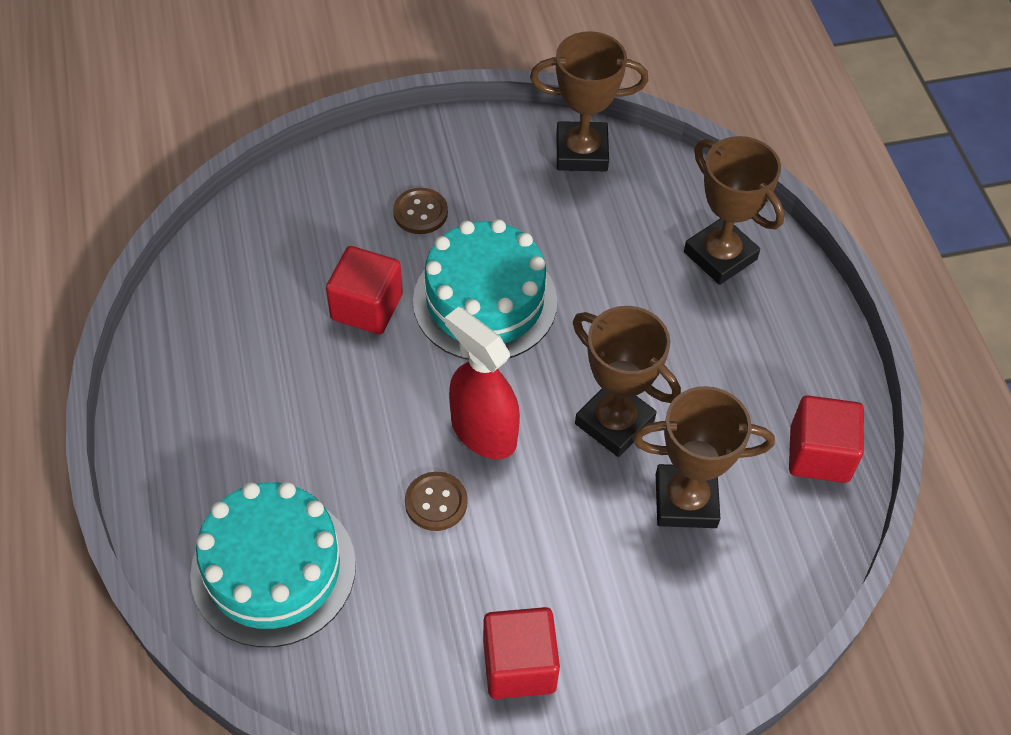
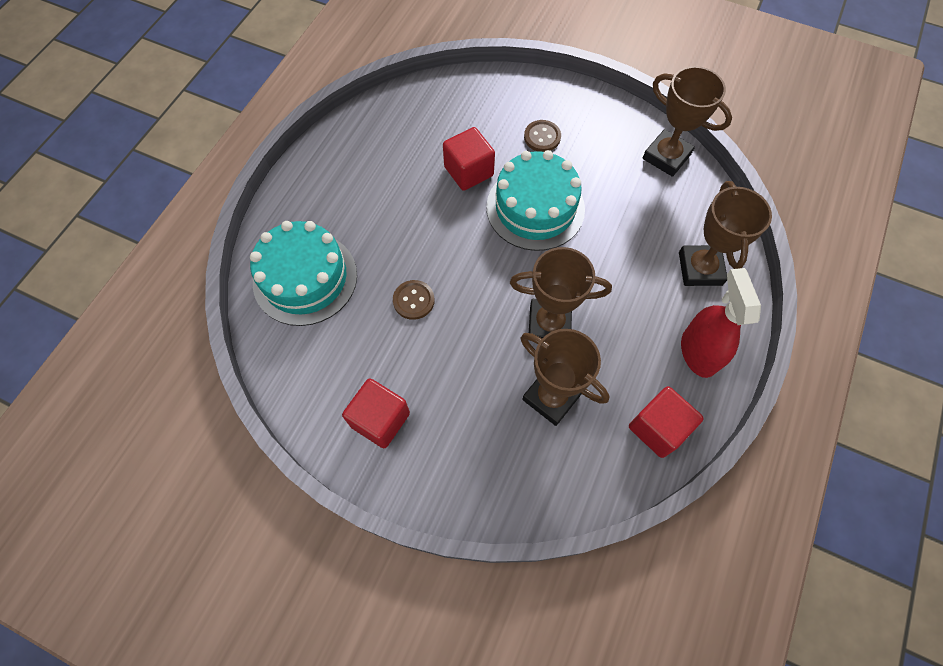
camera: 40 degrees right, 10 degrees up
red spray bottle [445,307,520,459] -> red spray bottle moved to [681,268,761,378]
brown trophy [573,306,681,457] -> brown trophy turned 75 degrees counterclockwise [510,247,612,341]

